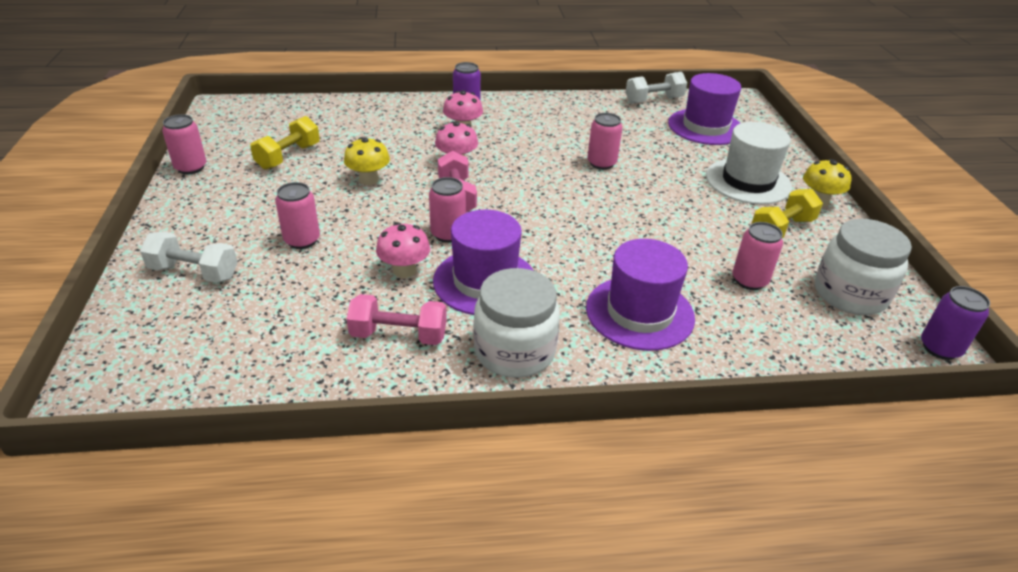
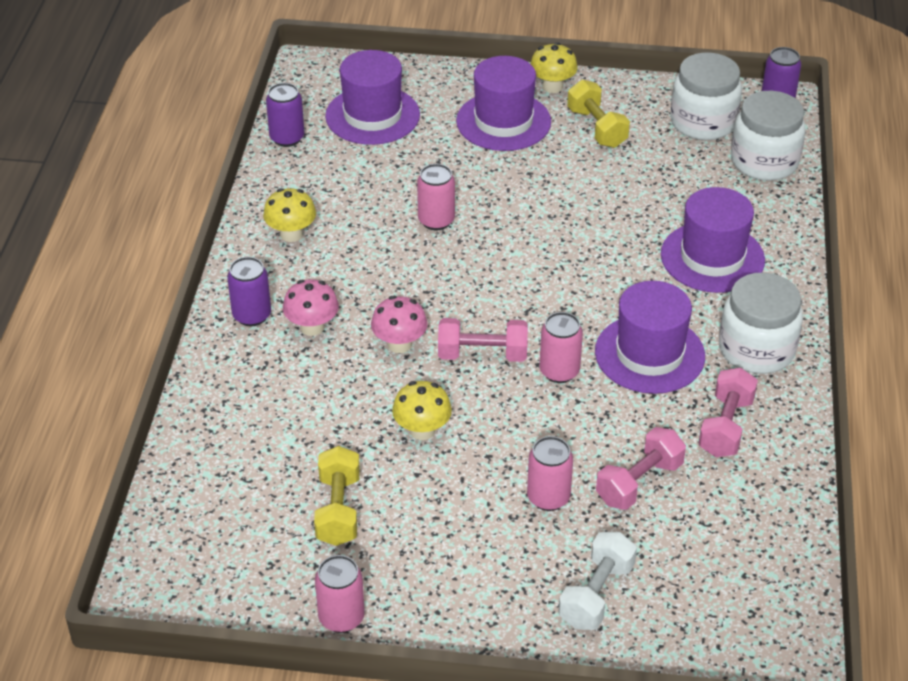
camera: 75 degrees left, 5 degrees up
yellow dumbbell [250,116,320,170] -> yellow dumbbell turned 45 degrees clockwise [314,446,360,546]
pink mushroom [376,222,430,278] -> none
white dumbbell [625,72,687,104] -> purple can [266,83,304,147]
white hat [706,122,792,204] -> purple hat [456,56,551,151]
pink can [732,222,783,290] -> none
none -> yellow mushroom [263,188,316,242]
none -> pink dumbbell [596,427,686,510]
none -> white jar [731,91,806,181]

